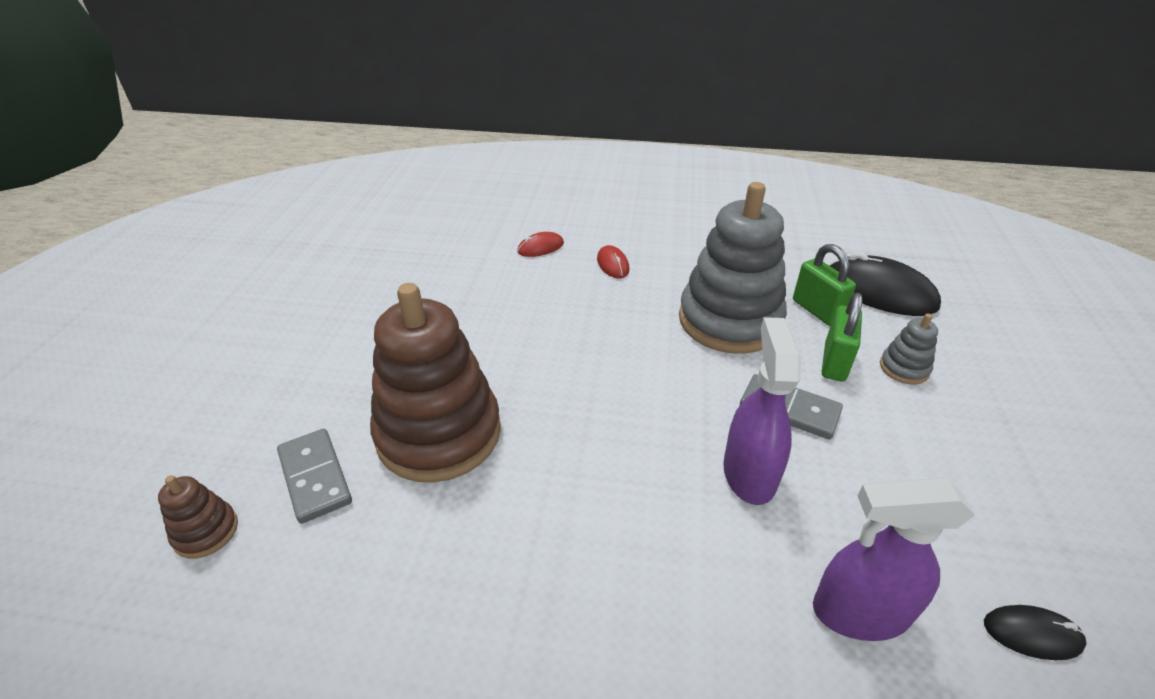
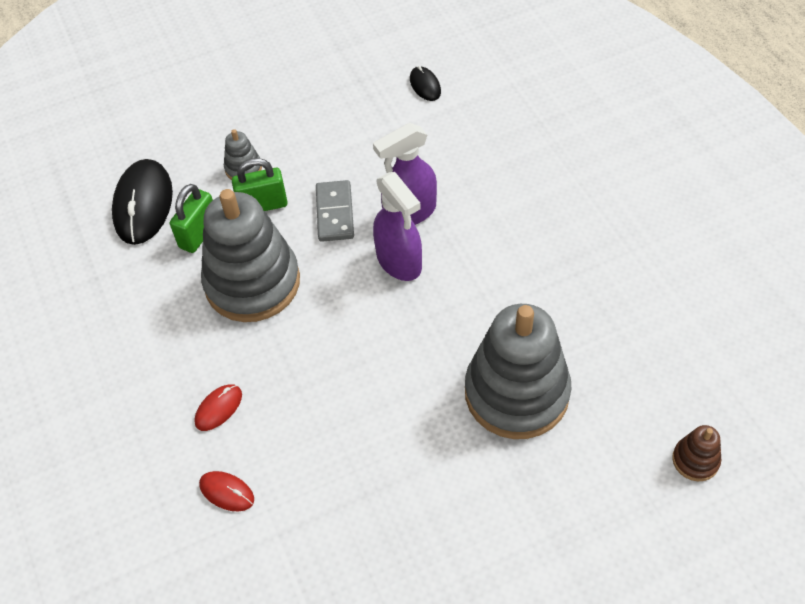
camera: 120 degrees left, 15 degrees up
grey domino [277,429,352,524] -> none
brown stacking toy [370,283,501,483] -> grey stacking toy [465,304,571,439]
purple spray bottle [813,478,975,641] -> purple spray bottle moved to [373,172,422,281]

